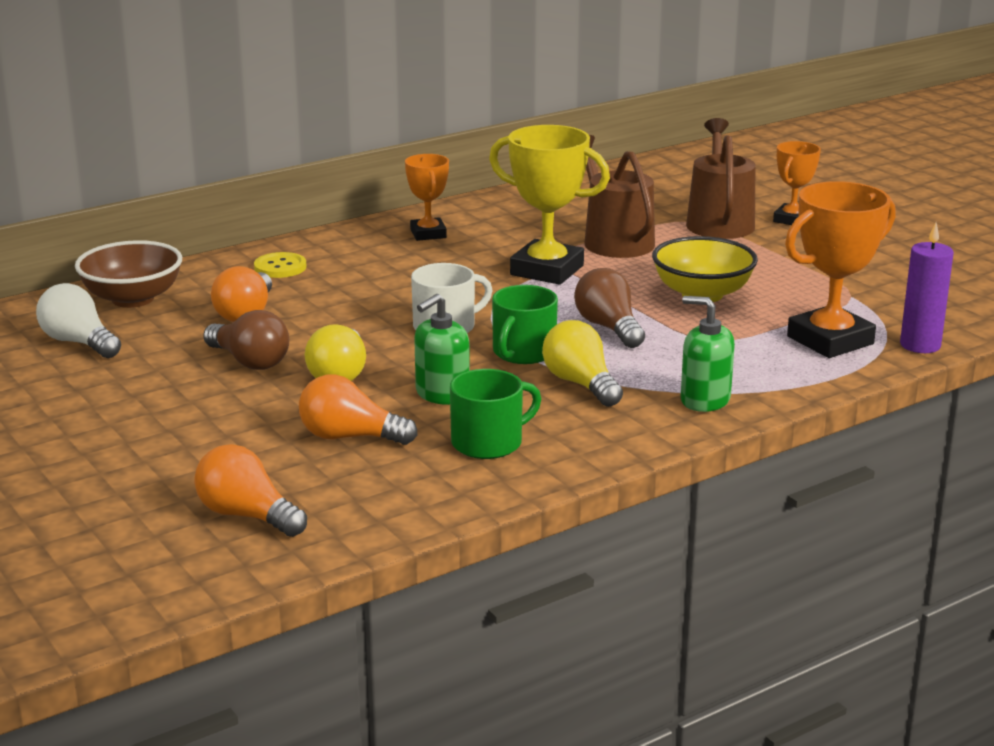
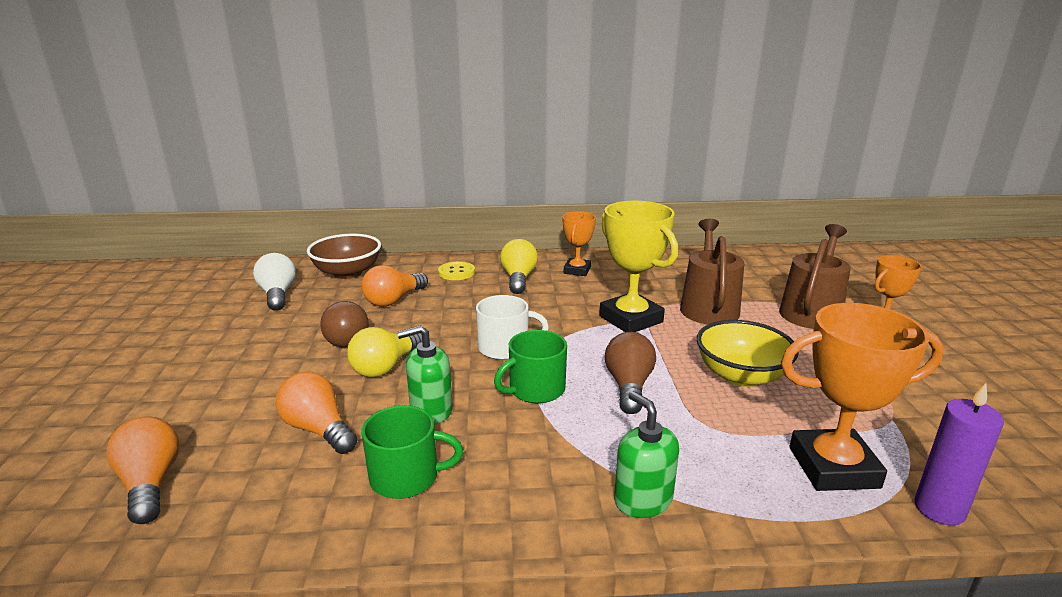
camera: 30 degrees right, 0 degrees up
yellow light bulb [542,320,623,407] -> yellow light bulb moved to [500,239,538,294]

